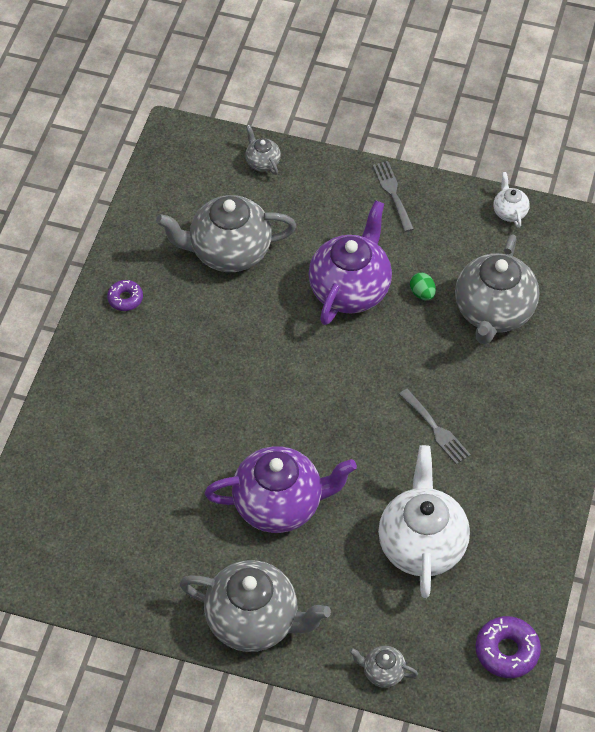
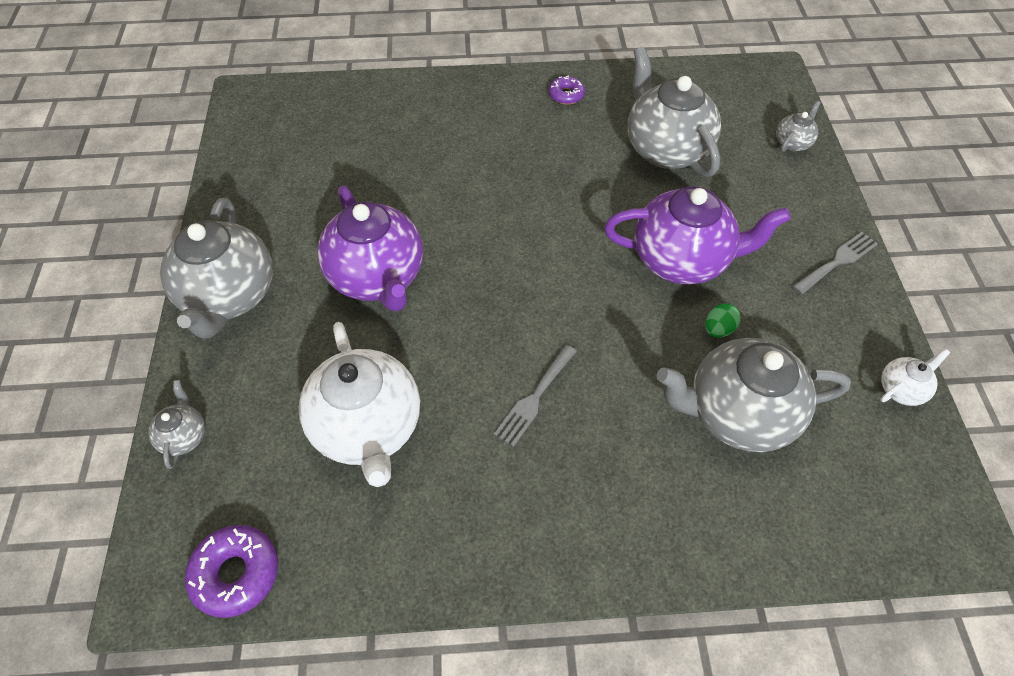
camera: 70 degrees right, 0 degrees up
white teapot [378,445,470,598] -> white teapot turned 90 degrees clockwise [299,322,420,487]

